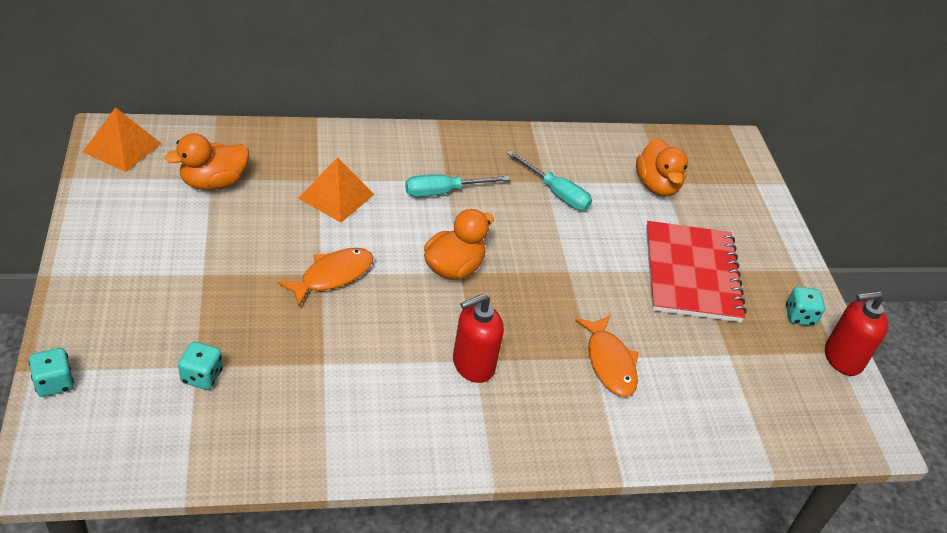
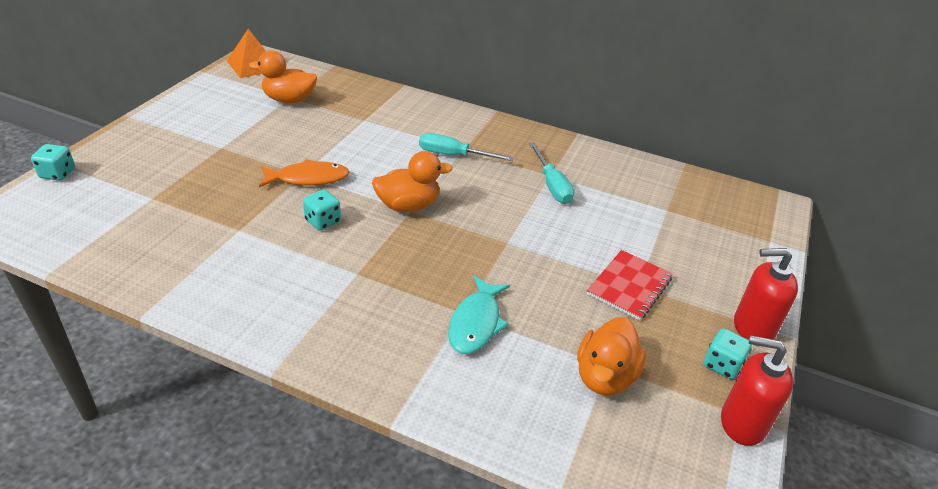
camera: 35 degrees right, 5 degrees down
turquoise dice [178,342,223,390] -> turquoise dice moved to [303,190,341,231]
orange pyramid [298,157,375,223] -> none
red soap dispenser [453,294,504,383] -> red soap dispenser moved to [734,248,798,340]
orange fish [575,315,639,397] -> turquoise fish [448,276,510,354]
orange duck [636,138,688,197] -> orange duck moved to [577,317,646,396]
red notebook [646,221,747,322] -> red notebook [587,250,673,321], size x0.62

